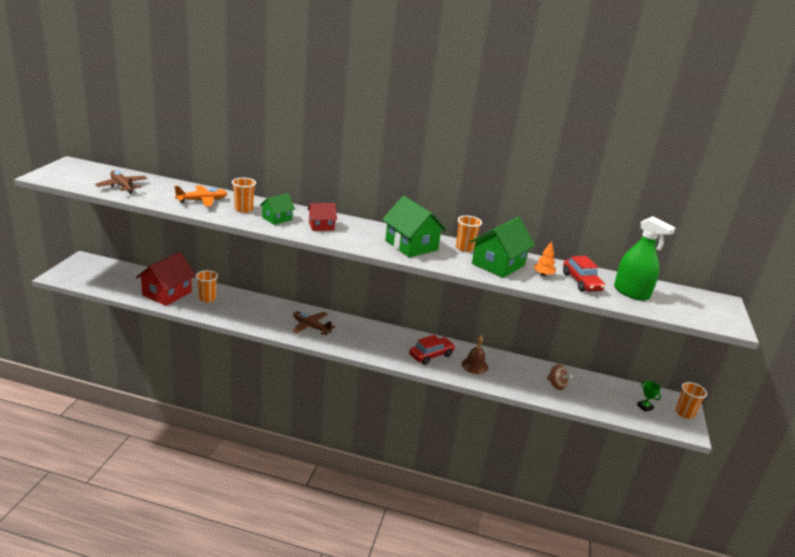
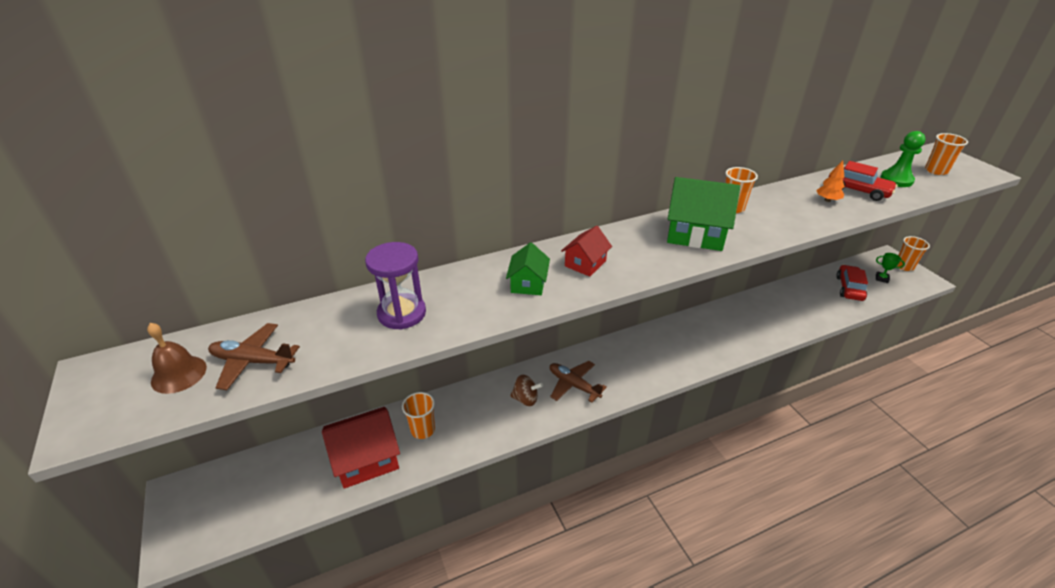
camera: 35 degrees left, 10 degrees up
red house [136,252,196,306] -> red house turned 75 degrees clockwise [322,407,400,489]
orange plane [174,186,227,207] -> purple hourglass [365,242,426,330]
orange cup [232,178,256,213] -> orange cup moved to [925,133,968,175]
brown plane [292,311,336,335] -> brown plane turned 45 degrees clockwise [550,361,607,403]
red car [409,335,455,365] -> red car moved to [836,265,868,301]
brown bell [462,336,488,374] -> brown bell moved to [147,323,207,394]
green house [470,217,535,278] -> none
brown spinning top [547,364,572,390] -> brown spinning top moved to [510,375,543,406]
green spray bottle [614,216,675,301] -> green pawn [880,131,926,187]

